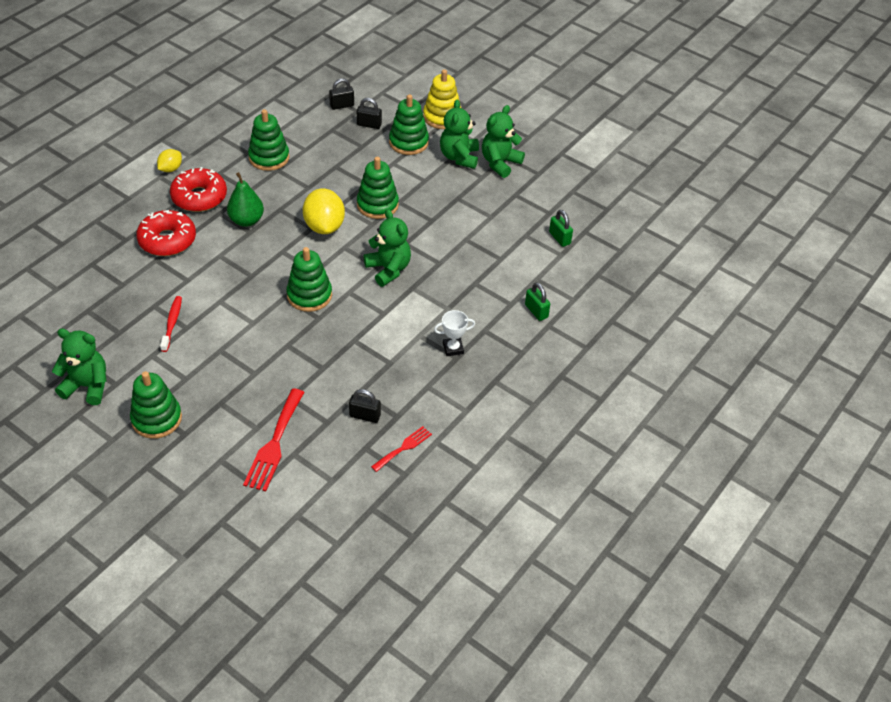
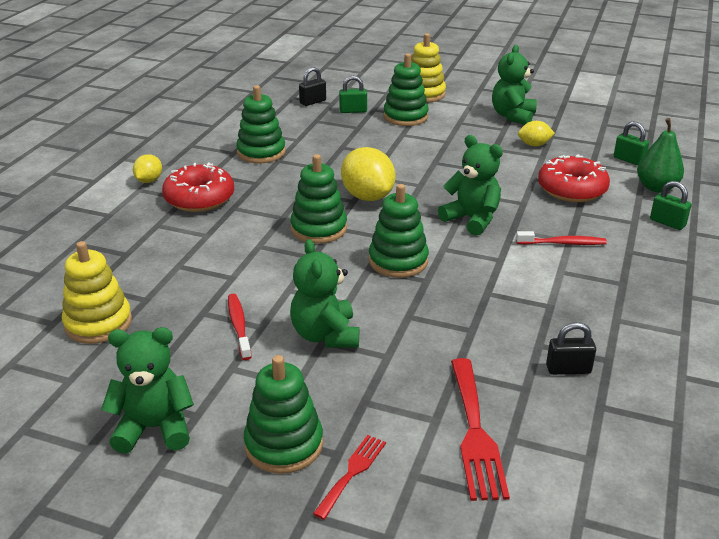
camera: 15 degrees left, 15 degrees down
red donut [136,210,196,256] -> red donut moved to [538,154,610,202]
green pear [227,172,264,227] -> green pear moved to [637,118,684,193]
black padlock [357,98,382,129] -> green padlock [339,76,367,113]
green stacking toy [357,157,399,219] -> green stacking toy moved to [290,154,347,244]
red fork [371,426,432,472] -> red fork moved to [313,435,386,520]
white trophy [434,310,475,356] -> none
green teddy bear [440,99,479,169] -> green teddy bear moved to [290,239,359,348]
none -> yellow stacking toy [62,241,132,344]
none -> red toothbrush [516,231,607,245]
none -> yellow lemon [518,121,555,146]

